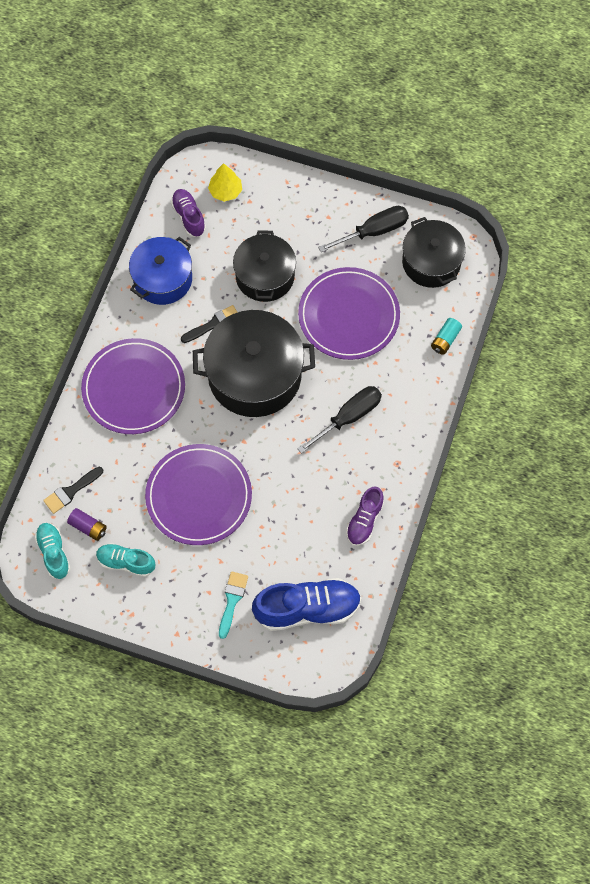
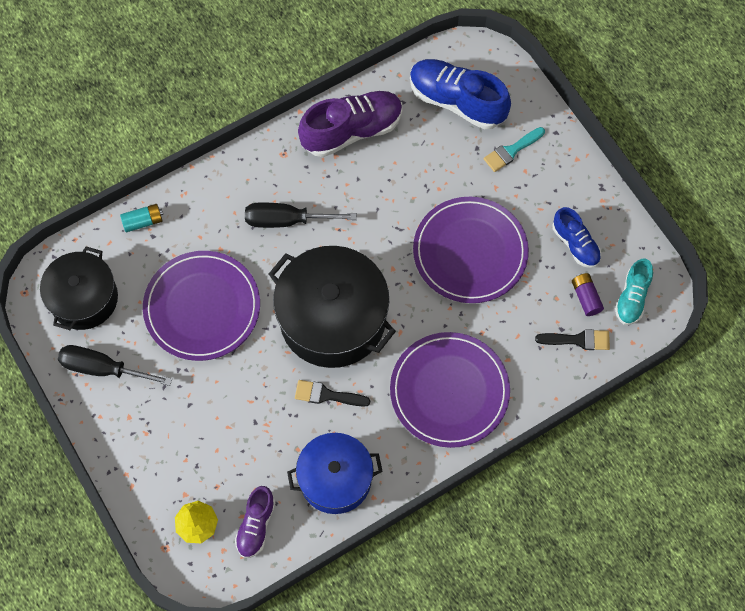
camera: 140 degrees left, 0 degrees up
turquoise shoe [96,543,155,577] -> blue shoe [553,207,601,268]
black pot [233,231,296,302] -> none
purple shoe [346,486,384,546] -> purple shoe [298,91,403,157], size x1.74

